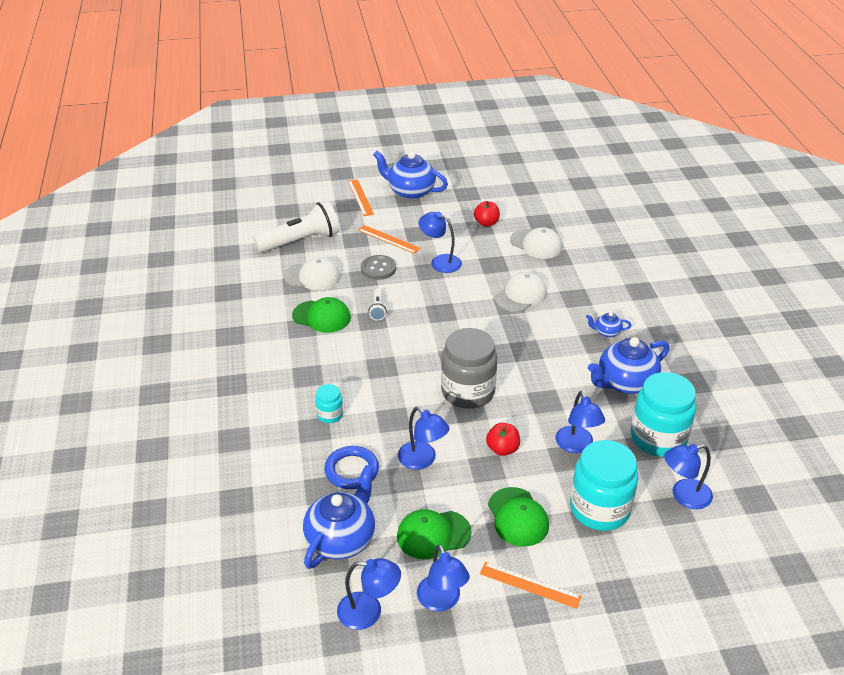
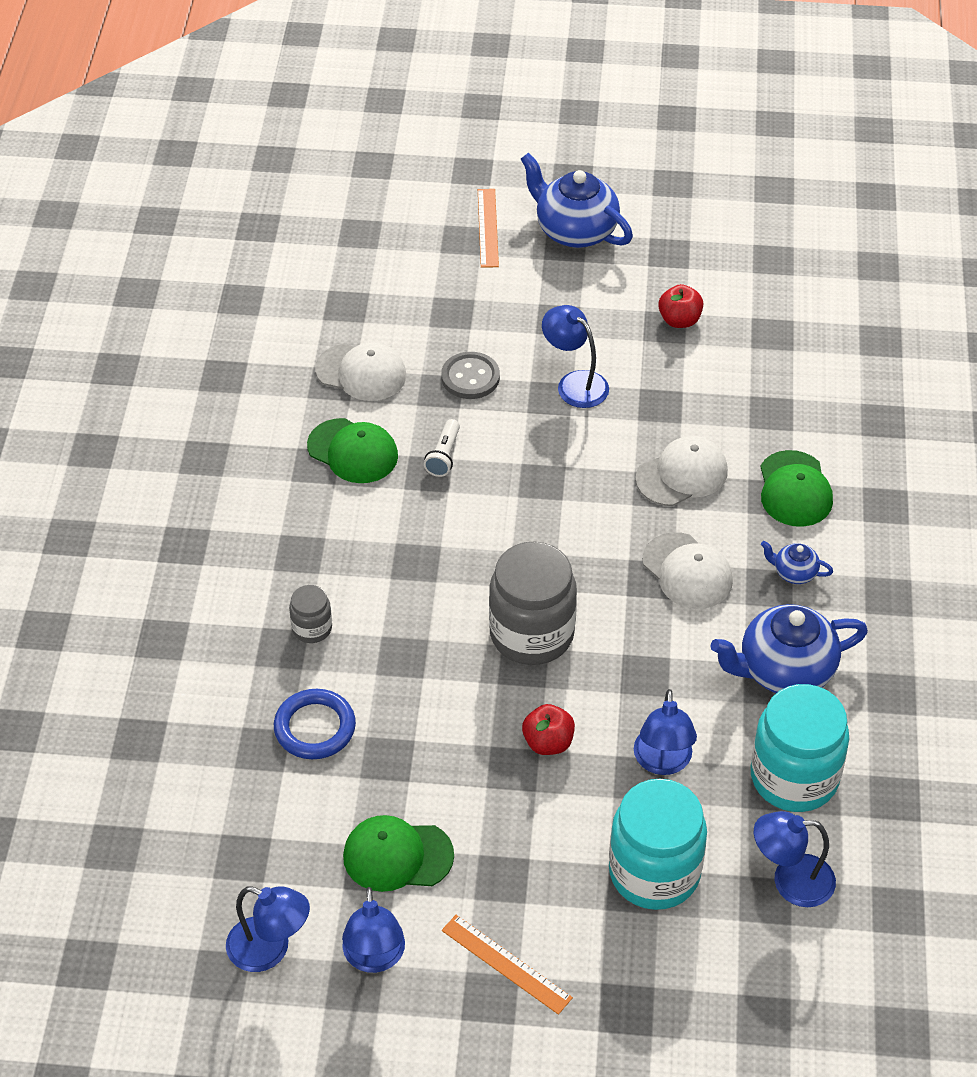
camera: 15 degrees right, 10 degrees up
white flashlight [253,201,340,253] -> none
blue teapot [303,465,375,569] -> none
turquoise jar [315,384,343,423] -> grey jar [289,585,332,643]
orange ruler [358,225,421,254] -> none
blue lamp [398,407,450,470] -> none
green cap [488,487,549,547] -> green cap moved to [760,450,833,527]
white cap [510,227,562,259] -> white cap moved to [642,532,733,609]

